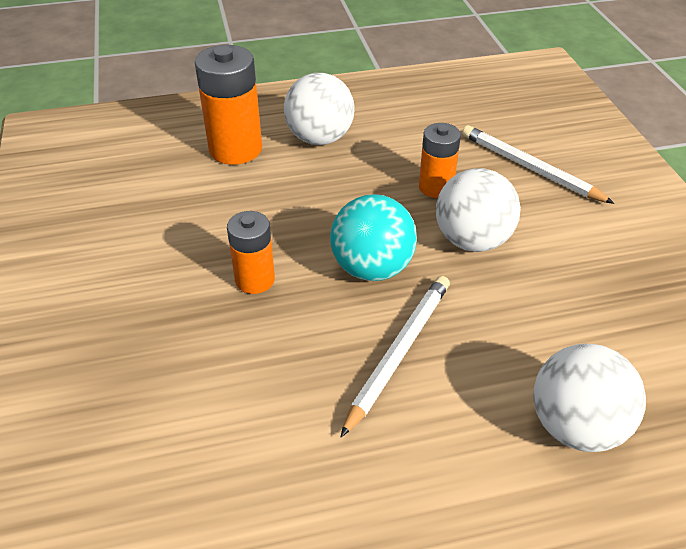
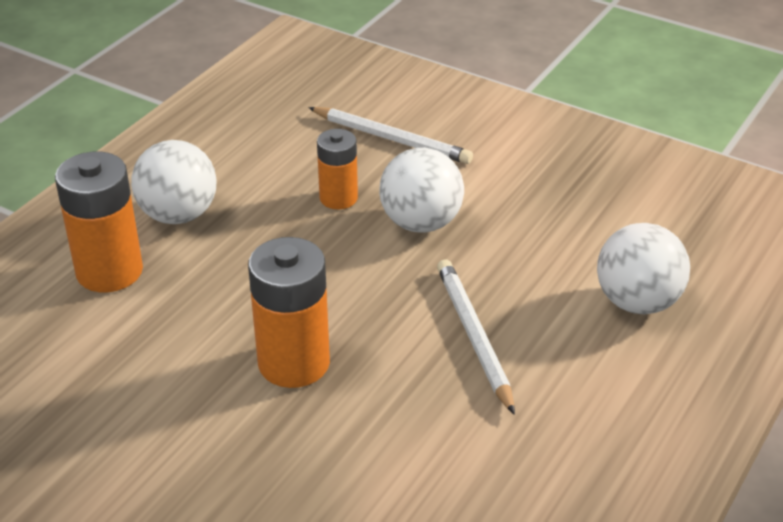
camera: 45 degrees left, 5 degrees down
orange battery [227,211,275,294] -> orange battery [248,237,330,388], size x1.62
turquoise ball [330,194,417,281] -> none
white pencil [462,125,615,204] -> white pencil turned 150 degrees counterclockwise [308,107,473,164]

